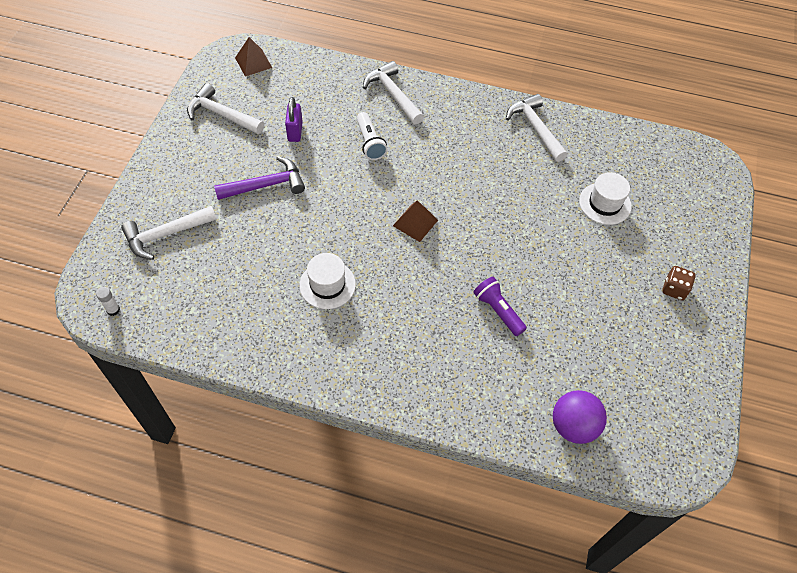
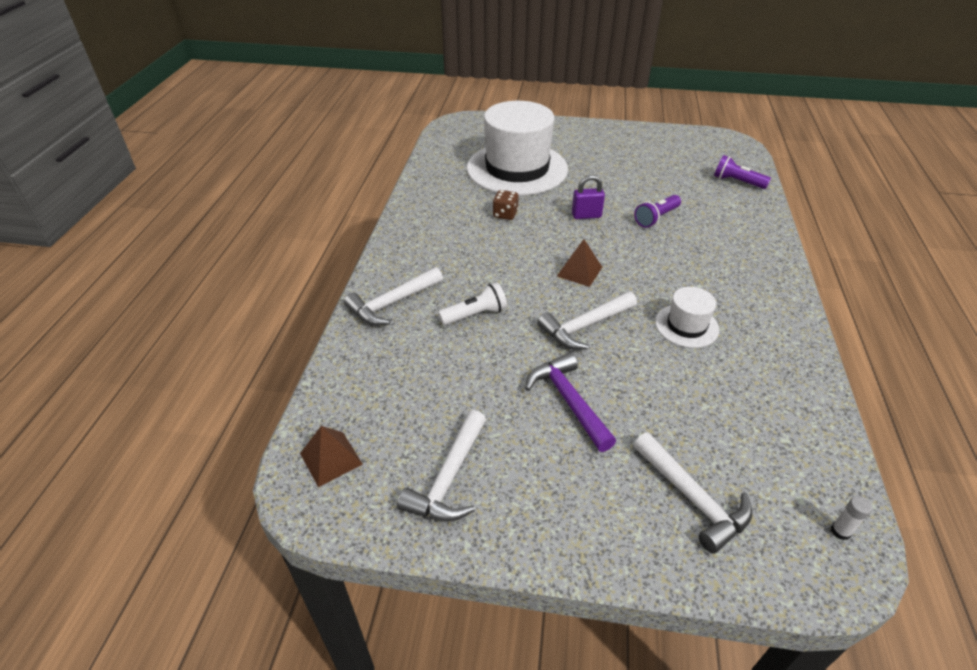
camera: 95 degrees left, 15 degrees down
purple padlock [285,97,303,142] -> purple padlock moved to [572,175,605,219]
white hammer [506,94,568,162] -> white hammer moved to [537,291,637,350]
purple ball [553,390,607,444] -> purple flashlight [714,155,771,189]
white hat [579,172,632,225] -> white hat [467,101,568,196], size x2.19
brown dice [662,266,696,301] -> brown dice moved to [493,190,519,220]

